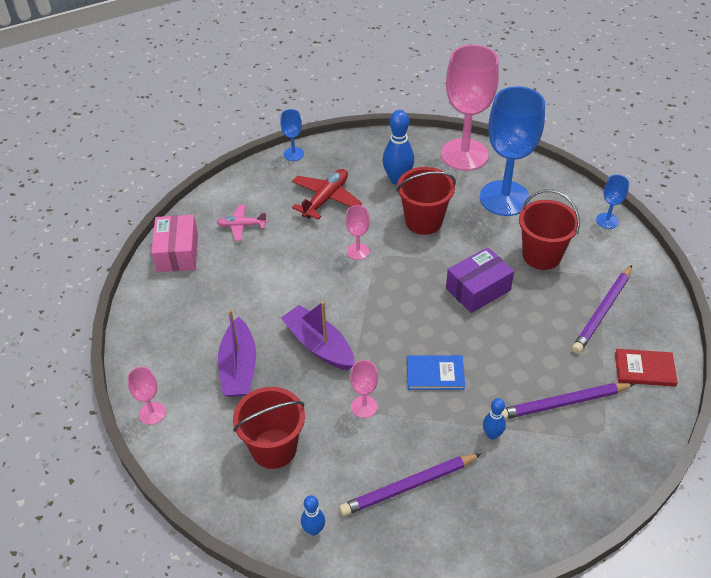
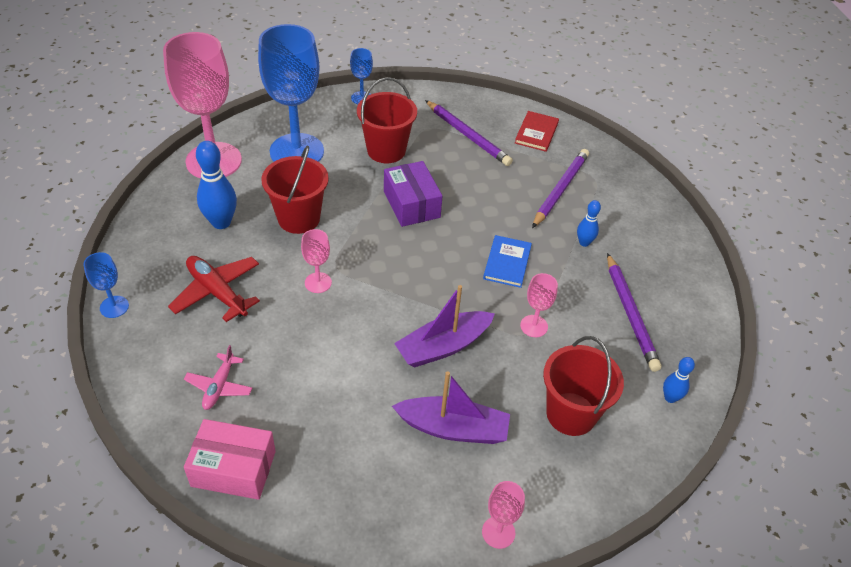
camera: 80 degrees left, 0 degrees up
purple pencil [502,383,635,419] -> purple pencil turned 150 degrees counterclockwise [532,149,589,228]

